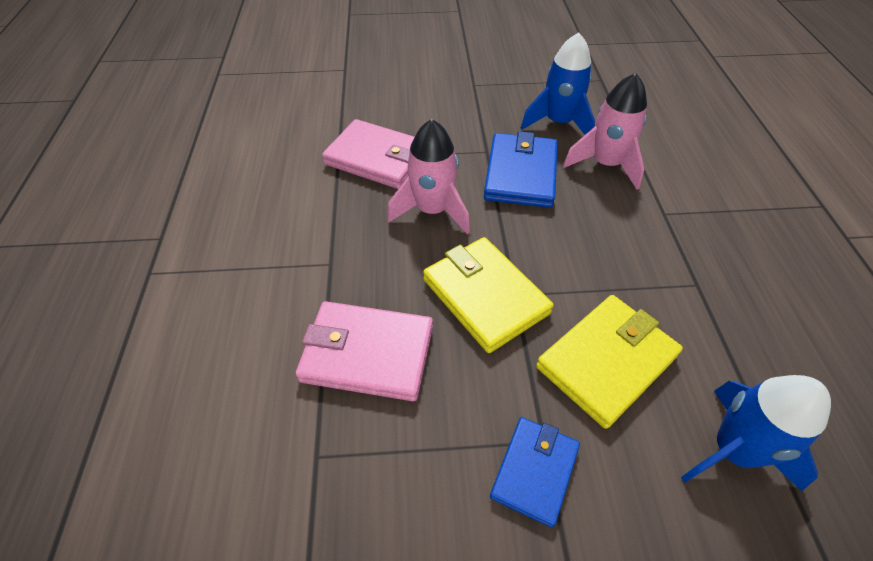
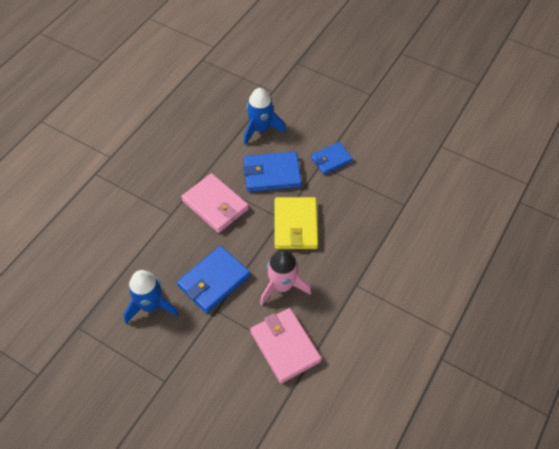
camera: 145 degrees left, 5 degrees up
pink wallet [296,301,433,401] -> pink wallet moved to [181,173,249,233]
yellow wallet [536,295,683,429] -> blue wallet [243,152,302,192]
pink rocket [563,73,647,190] -> none

